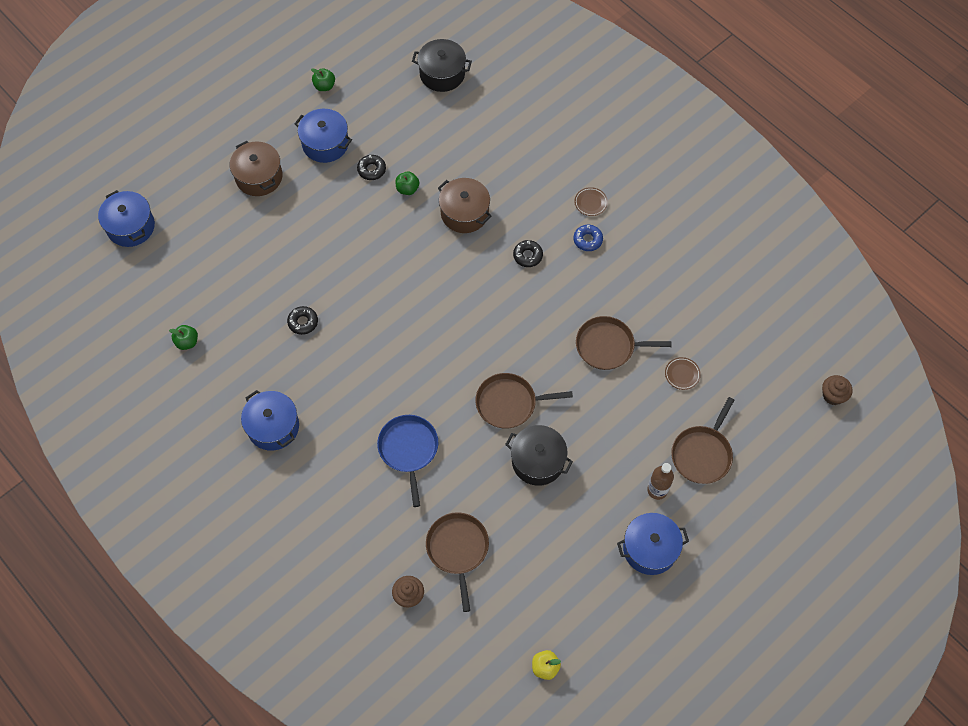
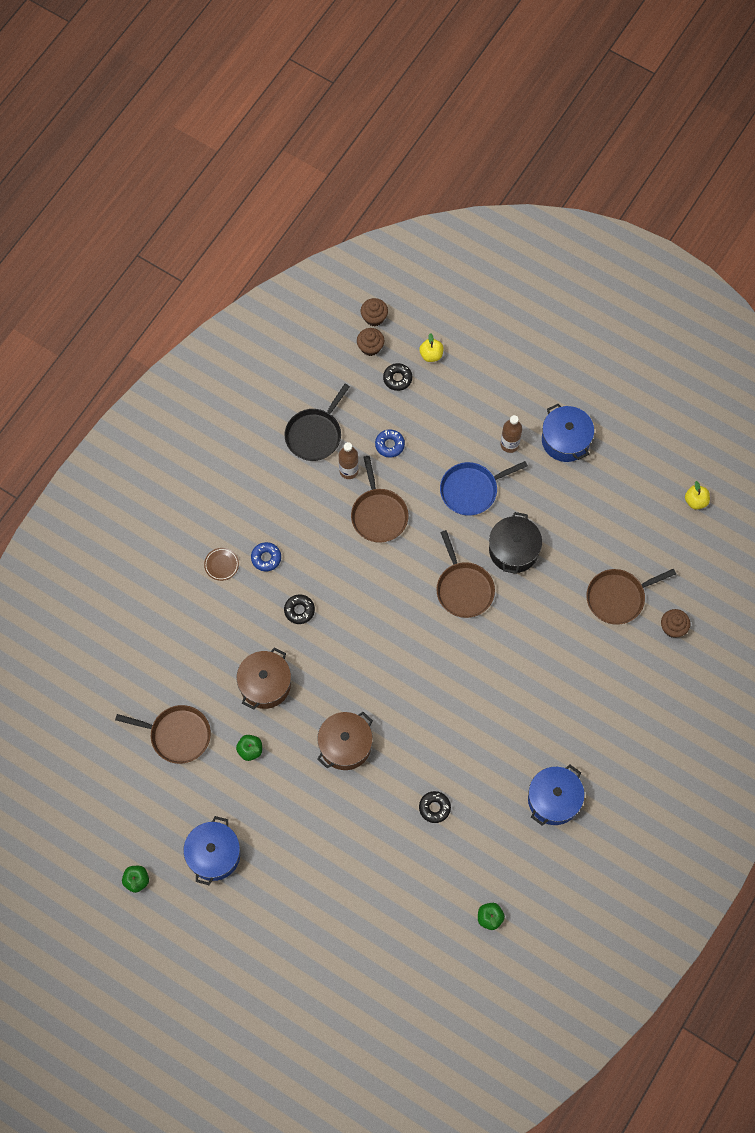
camera: 105 degrees left, 5 degrees up
blue pot [98,190,155,247] -> none
brown pot [230,141,282,196] -> brown pot moved to [317,712,373,770]
black donut [357,155,386,180] -> black donut moved to [383,363,412,391]
blue pan [377,415,438,507] -> blue pan moved to [440,461,528,516]
black pot [412,39,472,92] -> none
brown plate [665,357,701,390] -> blue donut [375,429,405,458]
brown pan [671,397,734,484] -> brown pan moved to [115,705,211,764]
none -> black pan [285,384,350,461]
none -> brown bottle [339,442,359,479]
none -> brown cupcake [357,328,384,356]
none -> yellow apple [419,333,444,362]

